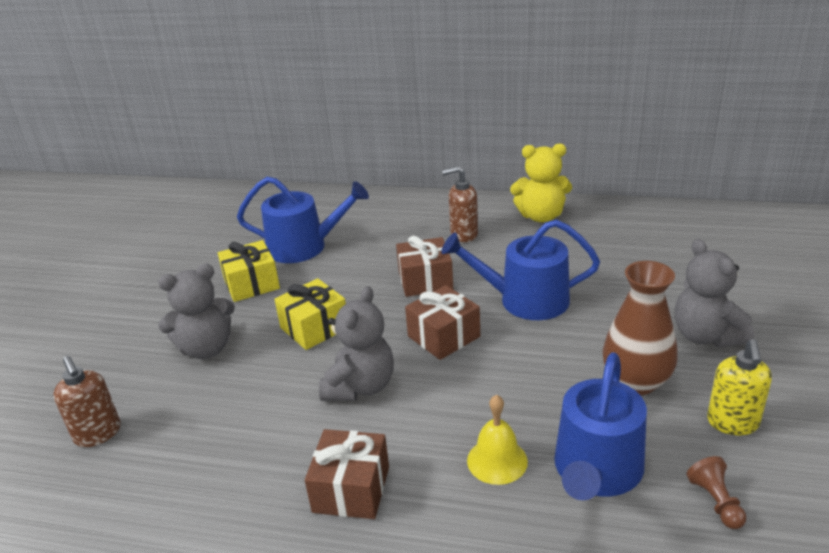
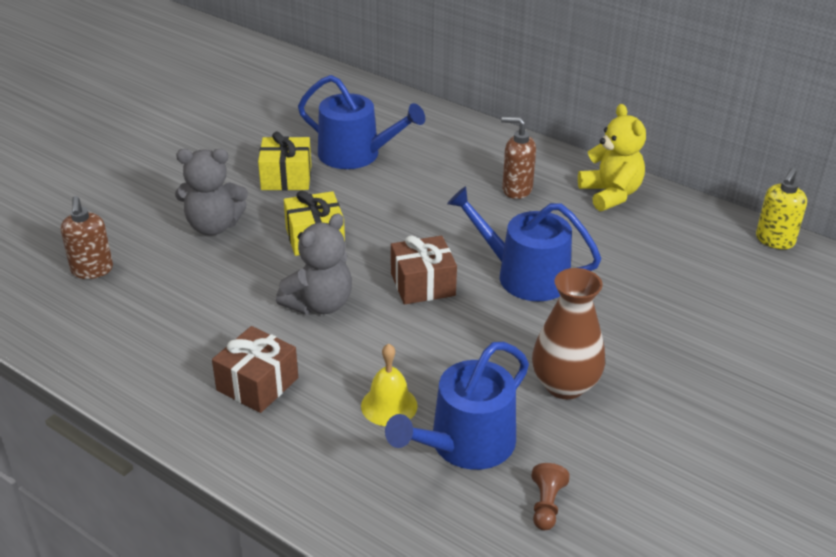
camera: 20 degrees right, 5 degrees up
brown gift [396,236,453,297] -> none
yellow teddy bear [510,143,572,222] -> yellow teddy bear turned 135 degrees counterclockwise [578,104,646,211]
grey teddy bear [675,239,754,348] -> none
yellow soap dispenser [707,339,772,435] -> yellow soap dispenser moved to [756,168,807,249]

